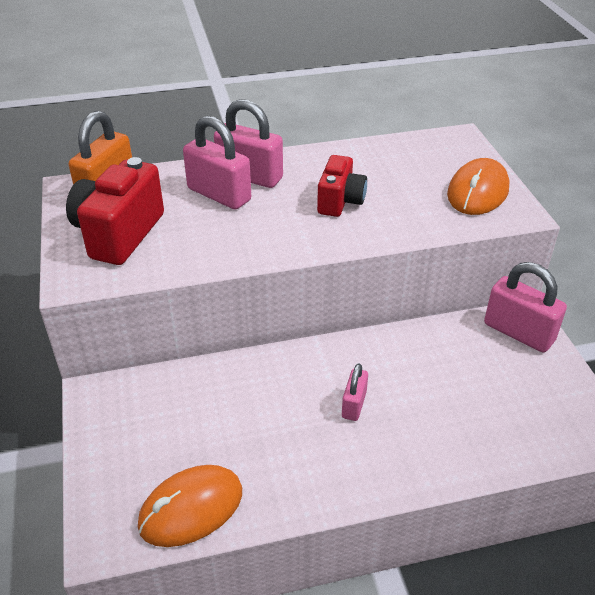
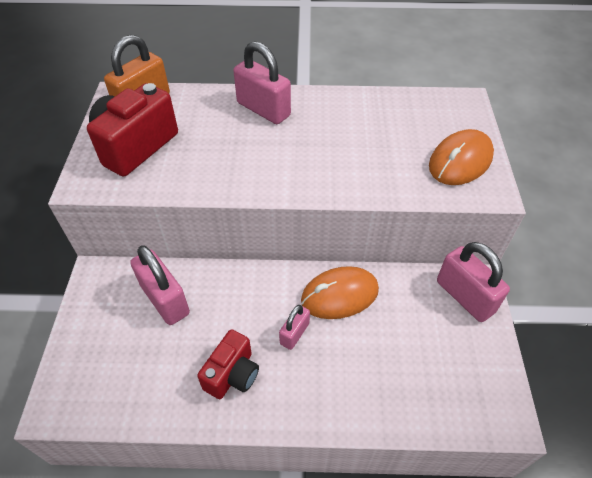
camera: 15 degrees right, 10 degrees up
orange mouse [138,465,242,547] -> orange mouse moved to [301,266,379,319]
pink padlock [183,116,251,210] -> pink padlock moved to [130,245,190,325]
red camera [317,155,367,217] -> red camera moved to [197,329,259,399]

